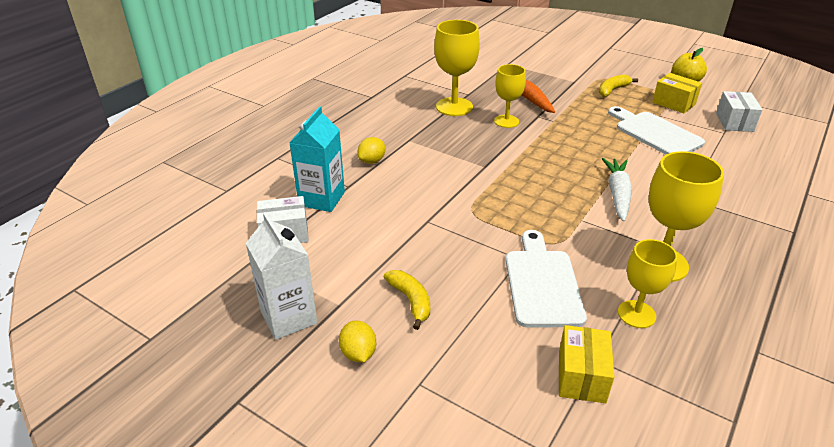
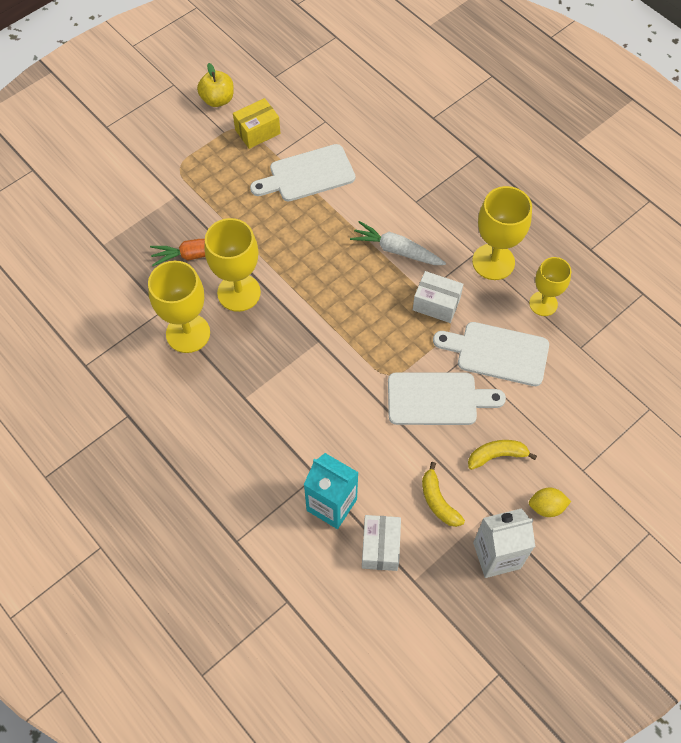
camera: 75 degrees left, 25 degrees up
yellow lemon [357,137,385,164] -> none
yellow goblet [494,64,526,128] -> yellow goblet [204,218,261,312], size x1.54
yellow box [559,325,614,403] -> none
yellow banana [599,74,638,97] -> yellow banana moved to [422,462,465,527]
white box [716,91,763,132] -> white box moved to [413,271,463,323]
none -> white cutting board [388,372,506,425]

